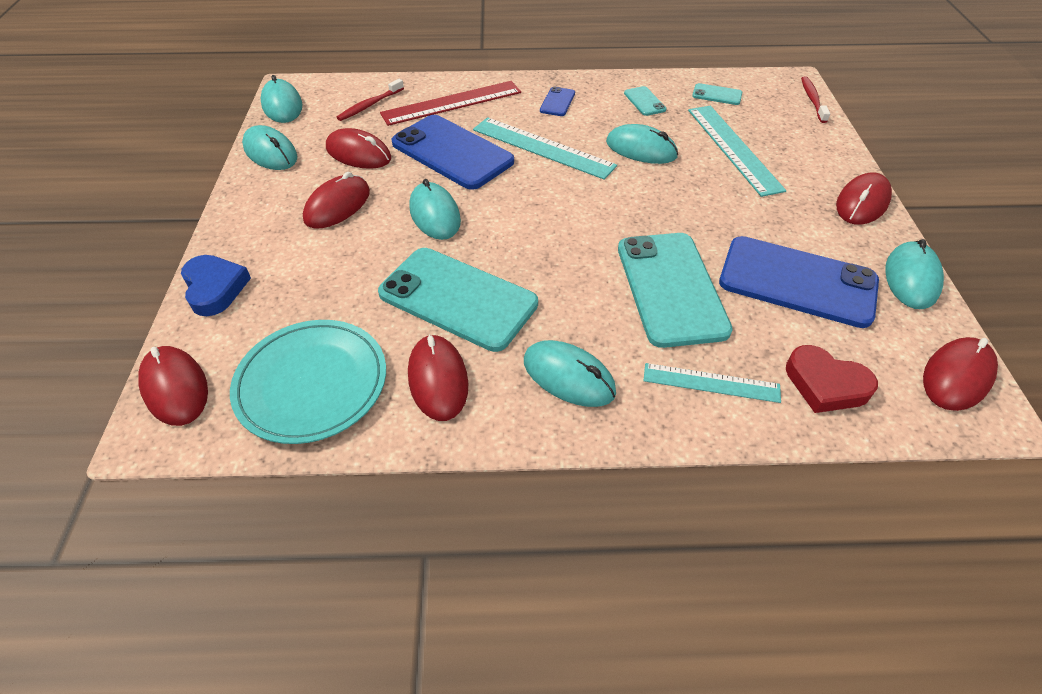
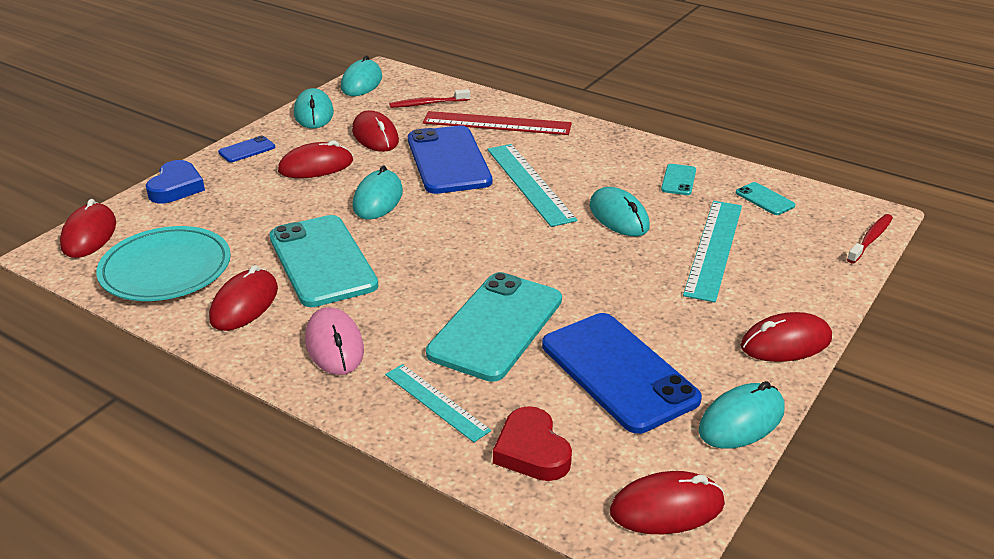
camera: 35 degrees right, 15 degrees down
turquoise mouse [524,340,616,407] -> pink mouse [305,307,364,375]
blue phone [540,86,575,116] -> blue phone moved to [218,136,275,162]

